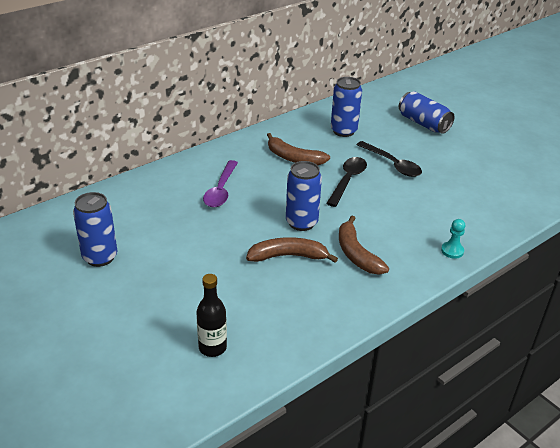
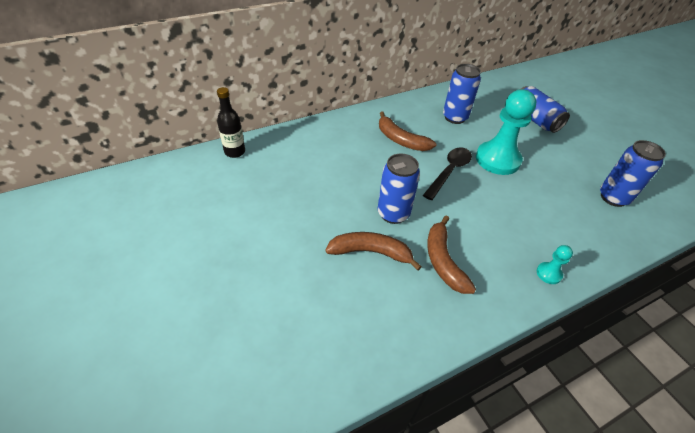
camera: 10 degrees right, 10 degrees up
blue can [73,192,117,267] -> blue can moved to [600,140,666,207]
black bottle [196,274,227,357] -> black bottle moved to [217,87,245,158]
purple spoon [203,160,238,207] -> none
black spoon [356,141,422,177] -> turquoise pawn [476,89,537,175]

